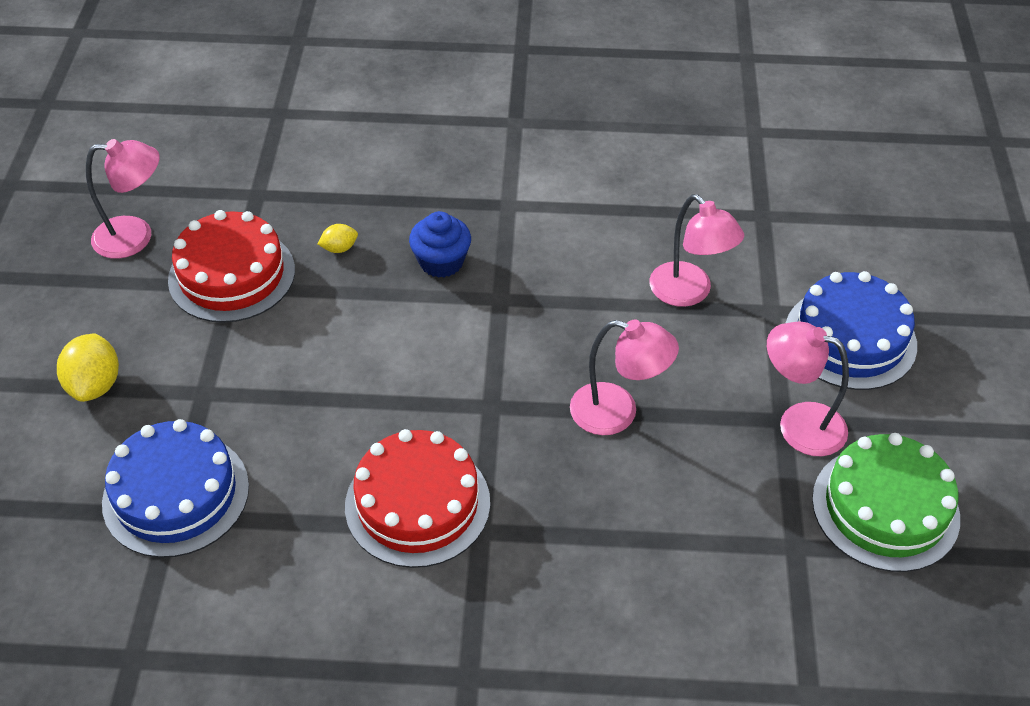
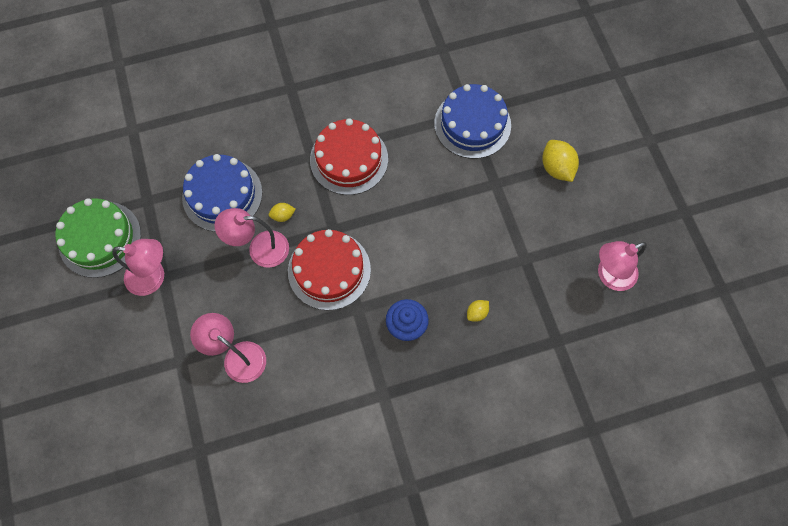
camera: 160 degrees right, 20 degrees up
red cake [168,210,295,323] -> red cake moved to [288,229,371,310]
blue cake [786,271,917,390] -> blue cake moved to [182,154,263,232]
none -> yellow lemon [269,203,296,222]

